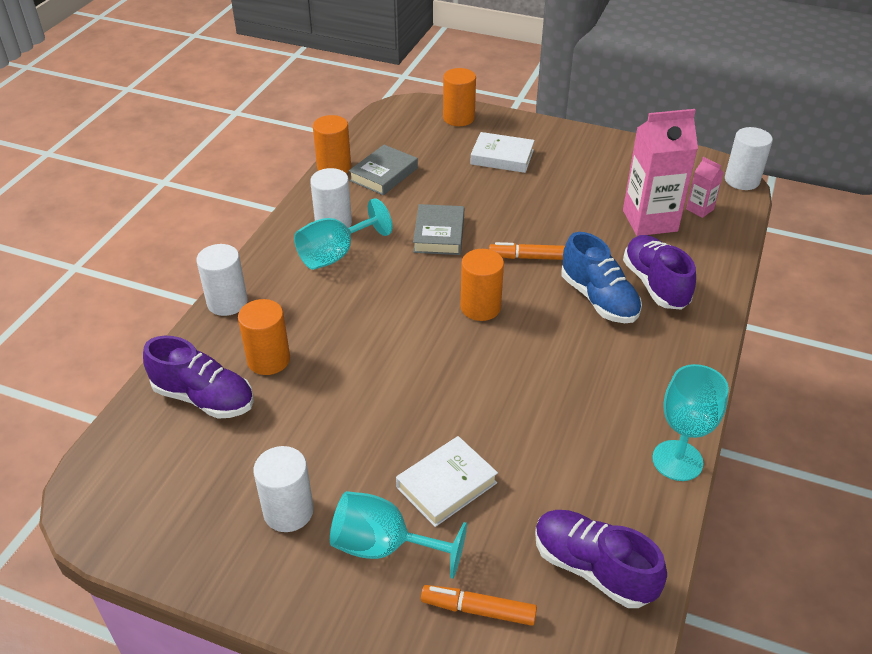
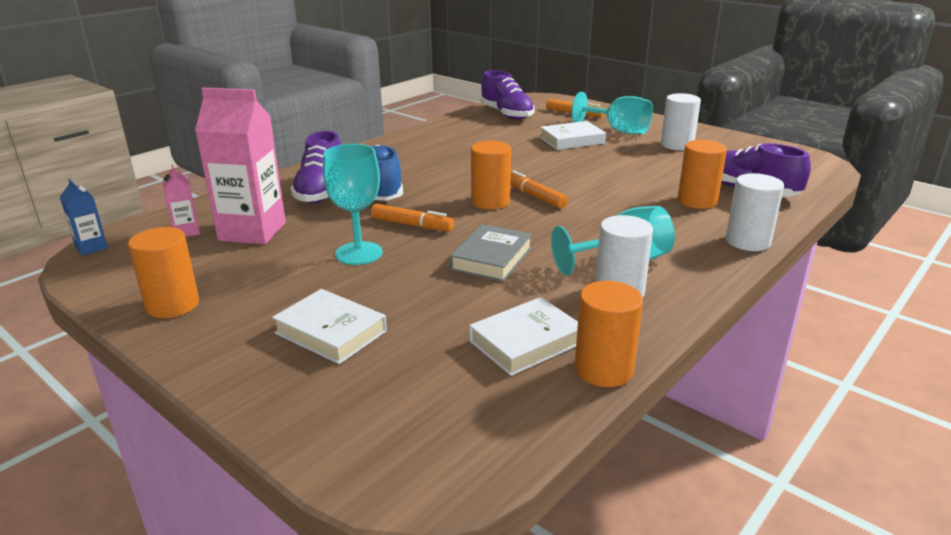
camera: 160 degrees left, 15 degrees down
grey book [349,145,418,195] -> white book [469,297,578,376]
orange cylinder [443,68,476,126] -> orange cylinder moved to [128,227,199,318]
turquoise goblet [652,364,729,481] -> turquoise goblet moved to [323,144,383,265]
white cylinder [725,127,773,190] -> blue carton [60,179,108,255]
none -> orange marker [511,170,568,209]

